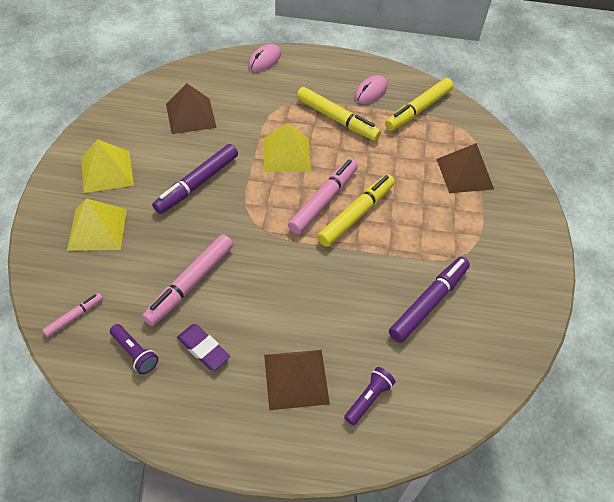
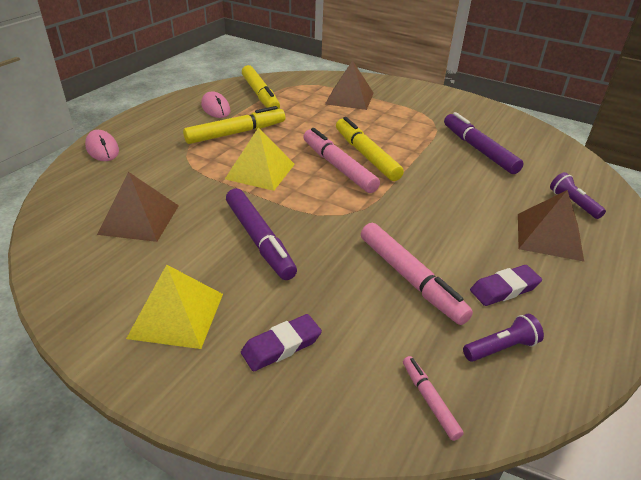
camera: 65 degrees left, 15 degrees down
yellow pyramid [67,198,127,251] -> purple eraser [241,314,322,372]

